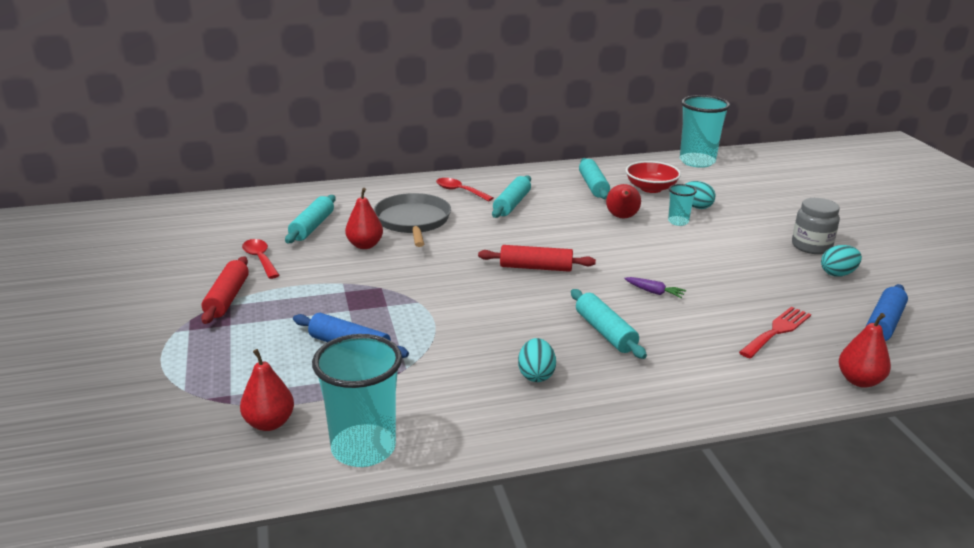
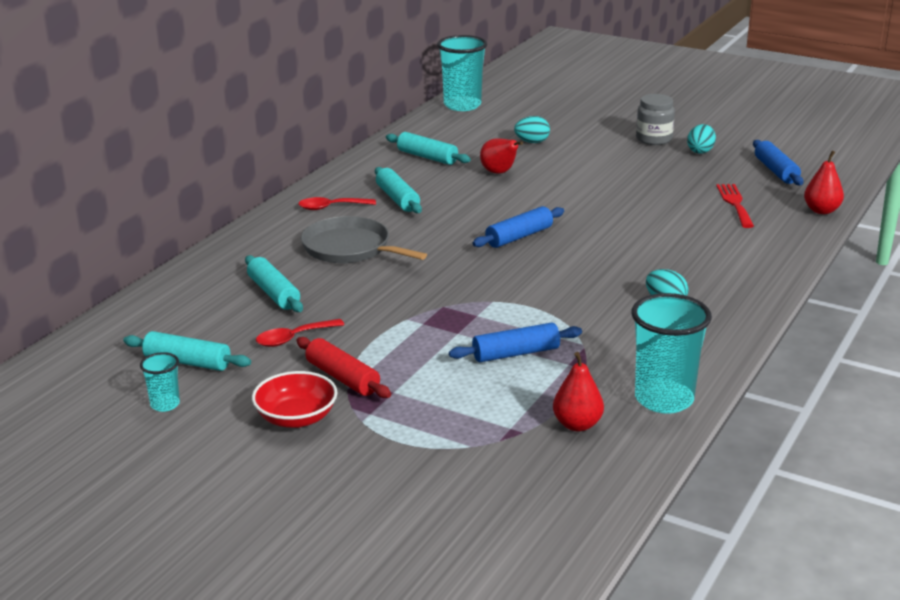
camera: 45 degrees left, 0 degrees up
red spoon [242,239,280,279] -> red spoon turned 45 degrees counterclockwise [256,319,344,347]
red pear [345,188,383,249] -> none
red rolling pin [478,245,596,272] -> blue rolling pin [473,206,564,248]
turquoise rolling pin [571,289,647,359] -> turquoise rolling pin moved to [123,331,251,371]
purple carrot [624,277,686,298] -> none
red bowl [626,161,681,193] -> red bowl moved to [252,371,338,428]
turquoise cup [668,184,697,226] -> turquoise cup moved to [140,352,180,412]

